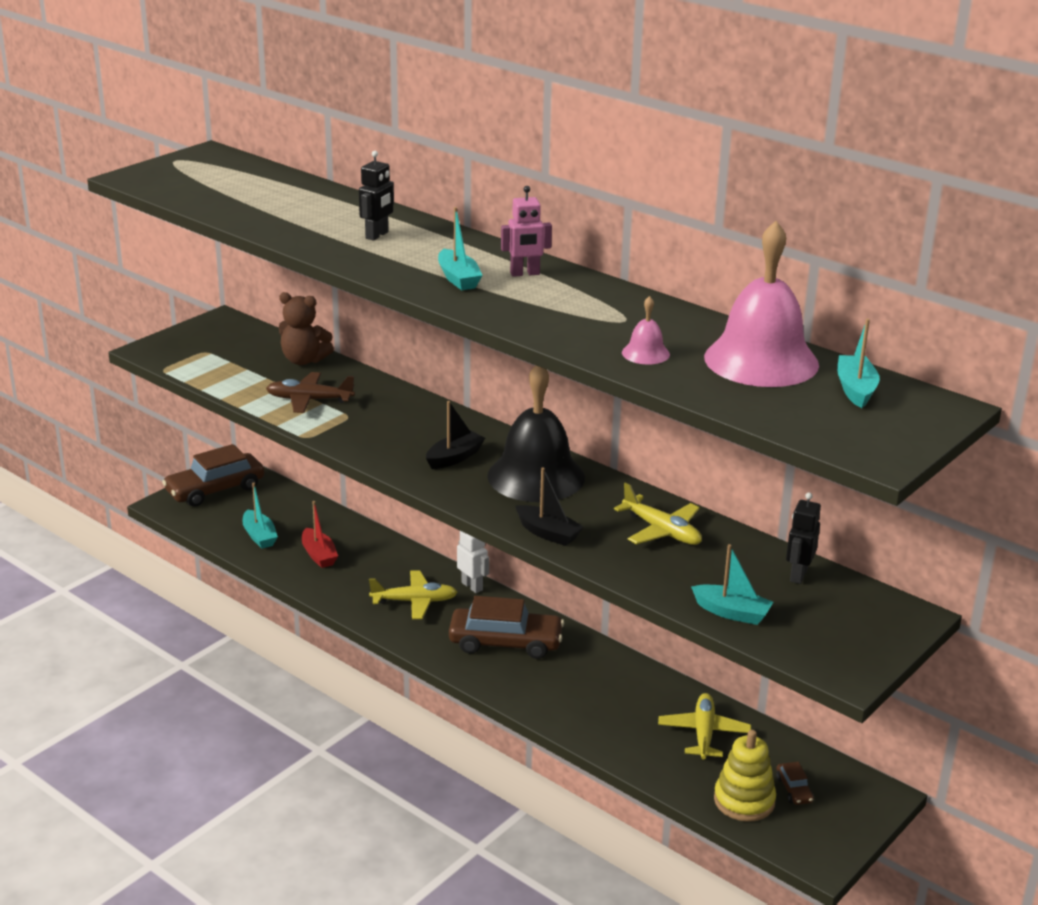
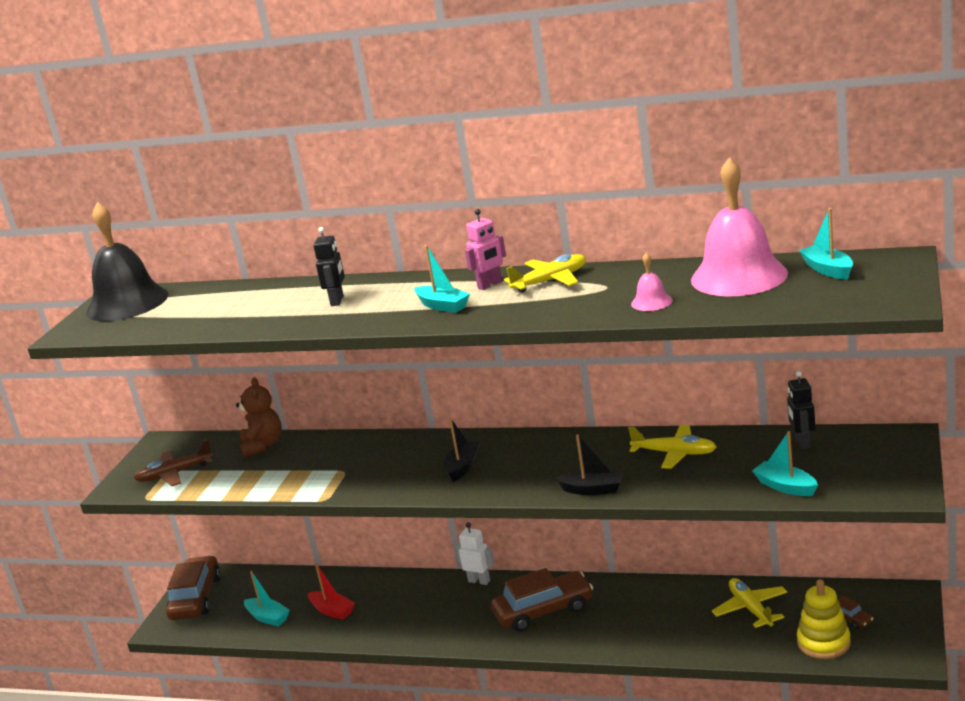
camera: 20 degrees left, 5 degrees down
brown car [162,444,264,507] -> brown car turned 150 degrees clockwise [166,555,221,620]
brown plane [266,372,355,413] -> brown plane moved to [134,439,213,486]
brown teddy bear [279,292,334,365] -> brown teddy bear turned 90 degrees counterclockwise [236,377,282,458]
yellow plane [369,570,457,619] -> yellow plane moved to [504,254,586,292]
black bell [487,365,585,502] -> black bell moved to [86,202,169,321]
turquoise boat [691,544,773,625] -> turquoise boat turned 135 degrees counterclockwise [752,431,818,496]

